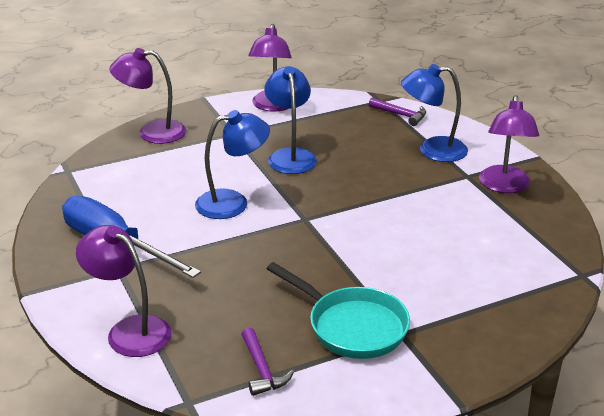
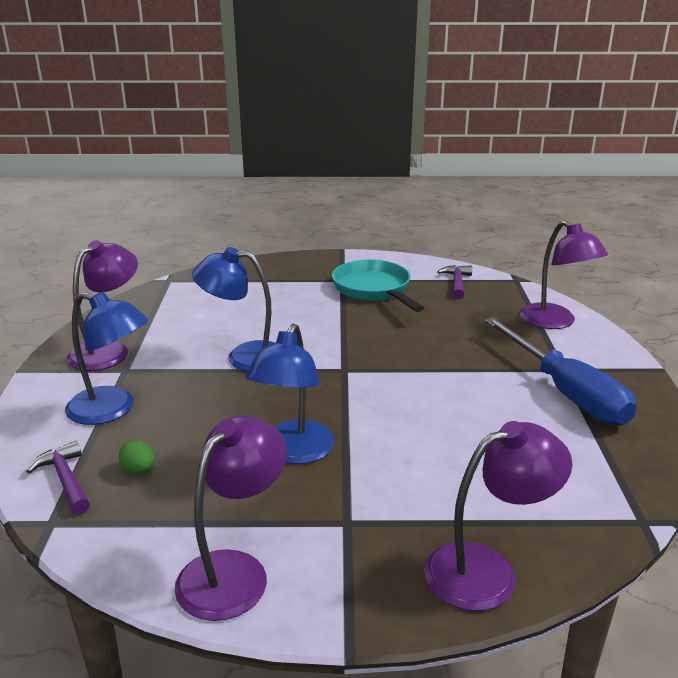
camera: 155 degrees left, 5 degrees down
purple lamp [109,48,186,144] -> purple lamp turned 45 degrees counterclockwise [424,421,572,611]
blue lamp [195,110,270,219] -> blue lamp moved to [192,247,275,372]
none -> green egg [119,440,155,474]

